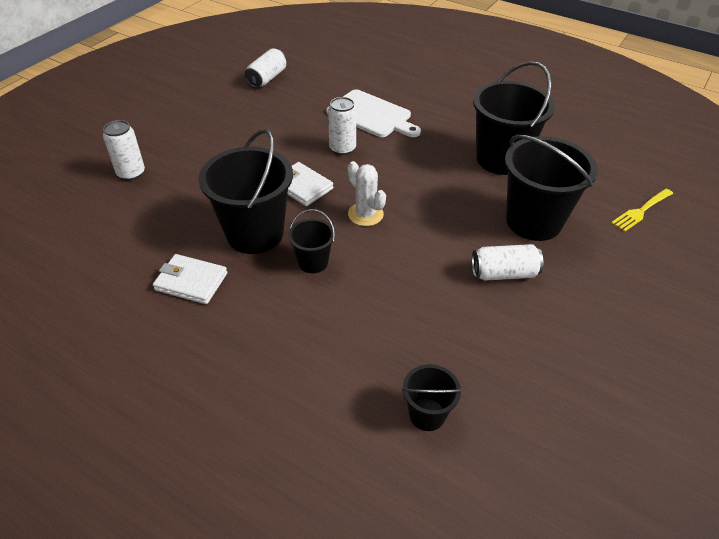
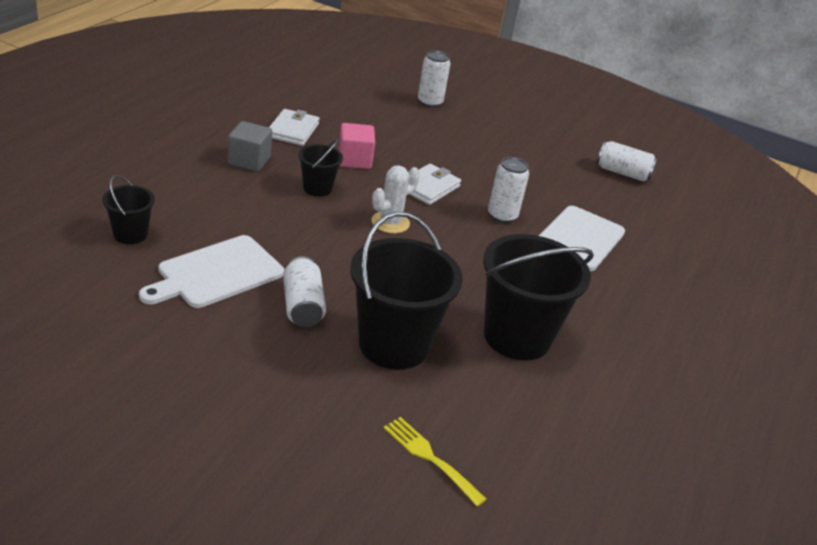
camera: 80 degrees right, 10 degrees down
black bucket [199,129,293,254] -> pink cube [339,123,375,169]
none -> white cutting board [139,235,284,308]
none -> grey cube [228,121,272,171]

